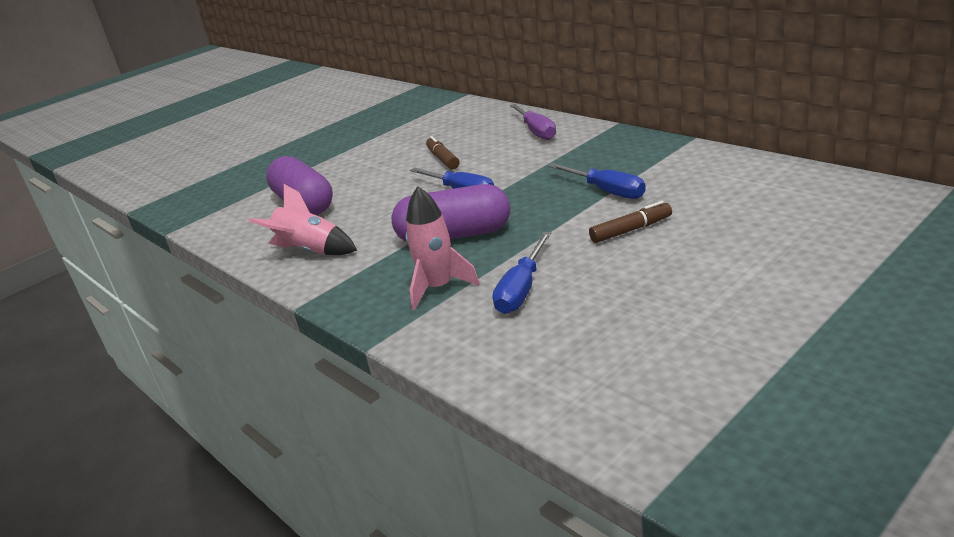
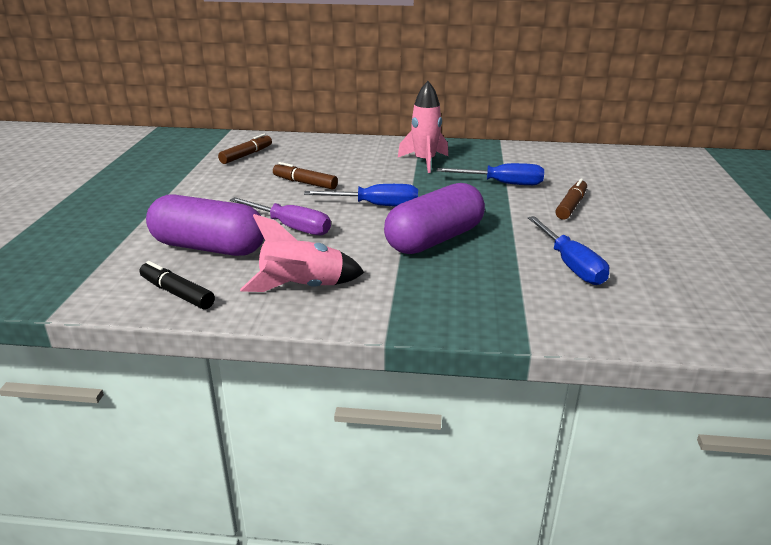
camera: 45 degrees left, 0 degrees up
pink rocket [405,186,480,310] -> pink rocket moved to [398,81,448,173]
purple screwdriver [510,104,556,140] -> purple screwdriver moved to [230,197,331,235]
none -> black marker [140,261,215,309]
none -> brown marker [218,134,272,164]

